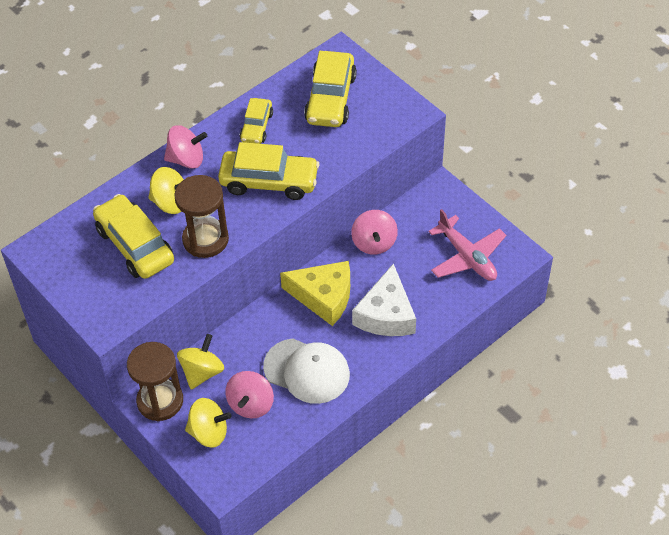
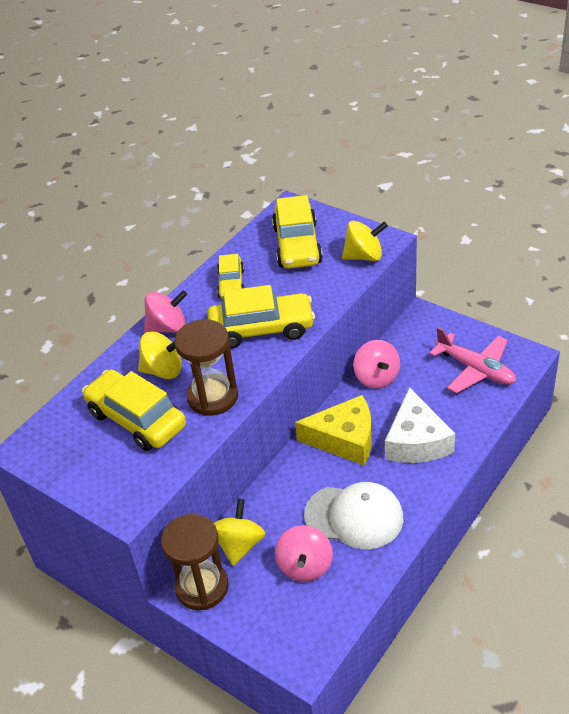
camera: 10 degrees left, 10 degrees down
yellow spinning top [185,398,231,448] -> yellow spinning top moved to [342,221,388,261]

